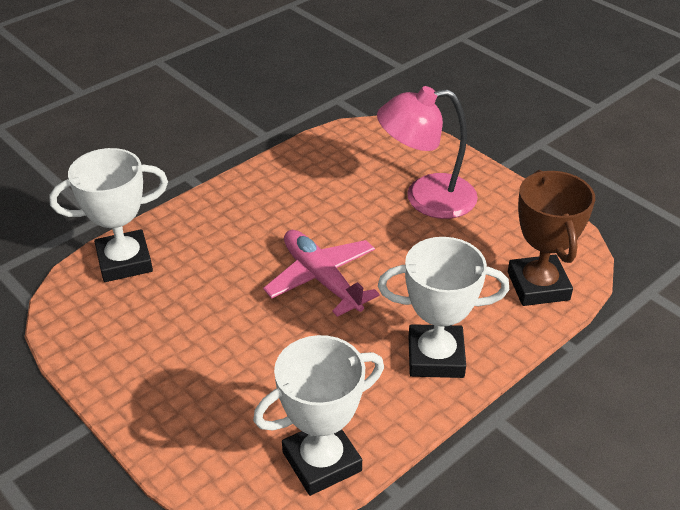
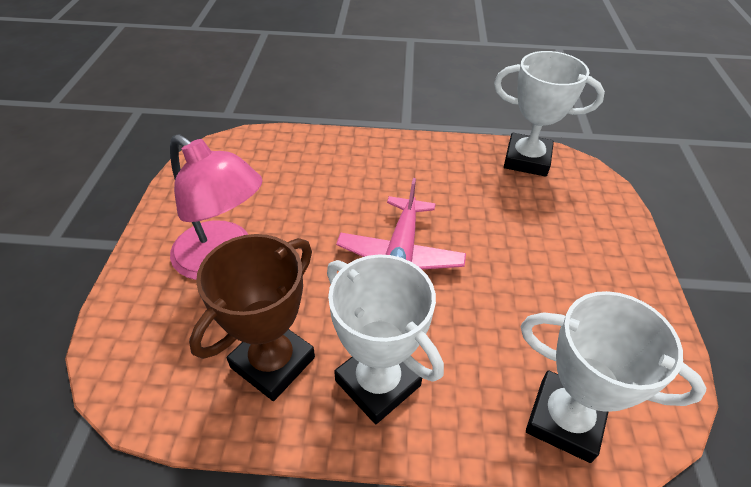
camera: 135 degrees left, 5 degrees up
white trophy [378,237,509,378] -> white trophy moved to [327,254,444,424]
brown trophy [508,170,595,306] -> brown trophy moved to [189,234,315,401]

